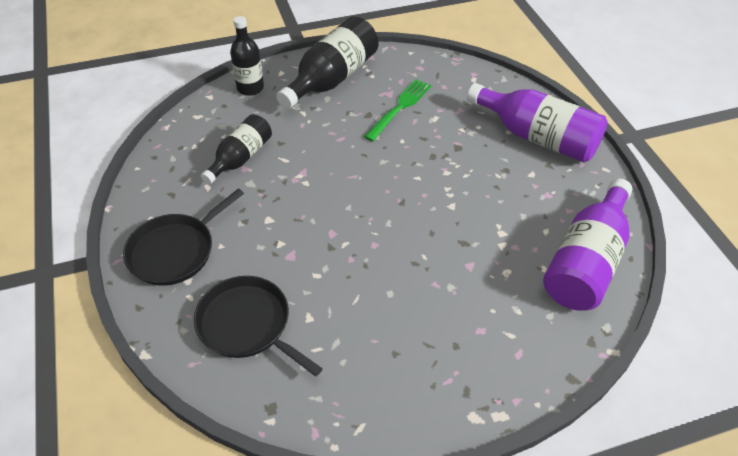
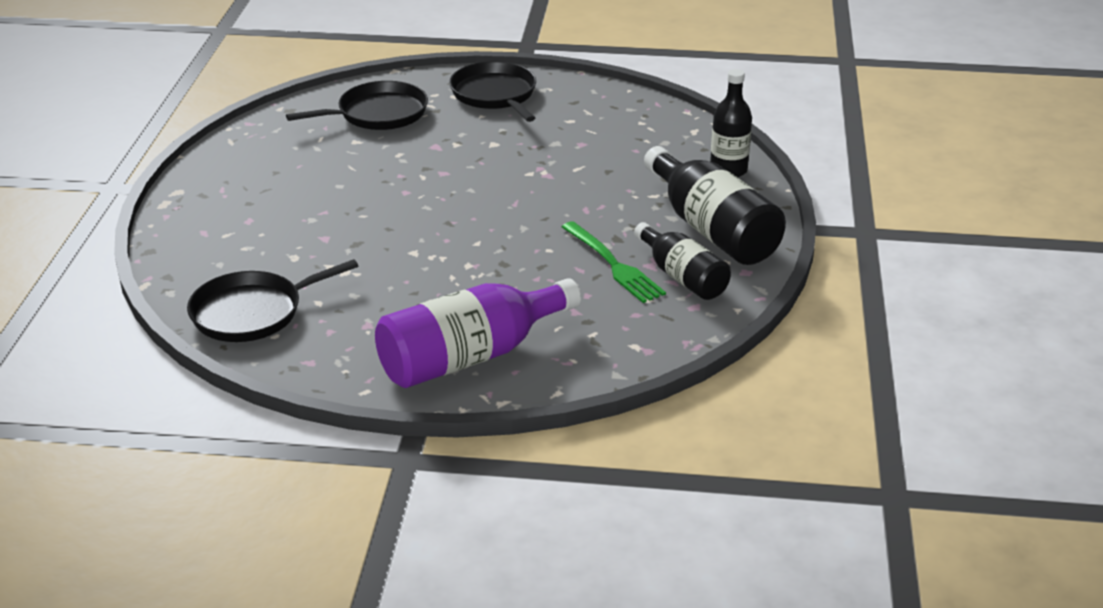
camera: 115 degrees right, 15 degrees down
black bottle [201,114,272,184] -> black bottle moved to [634,222,731,300]
purple bottle [543,179,633,310] -> black pan [187,259,358,342]

